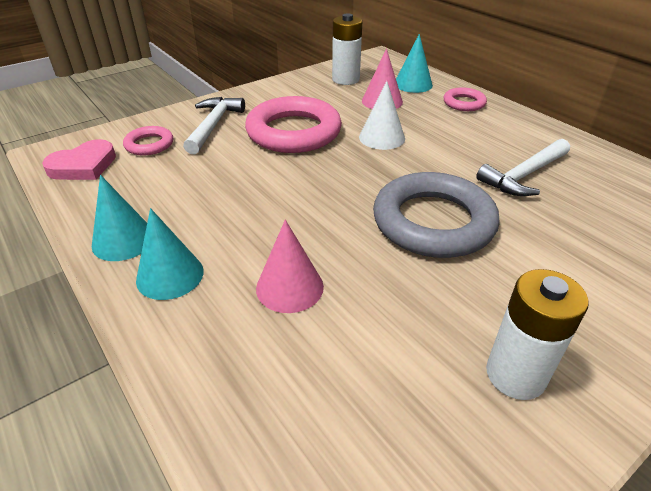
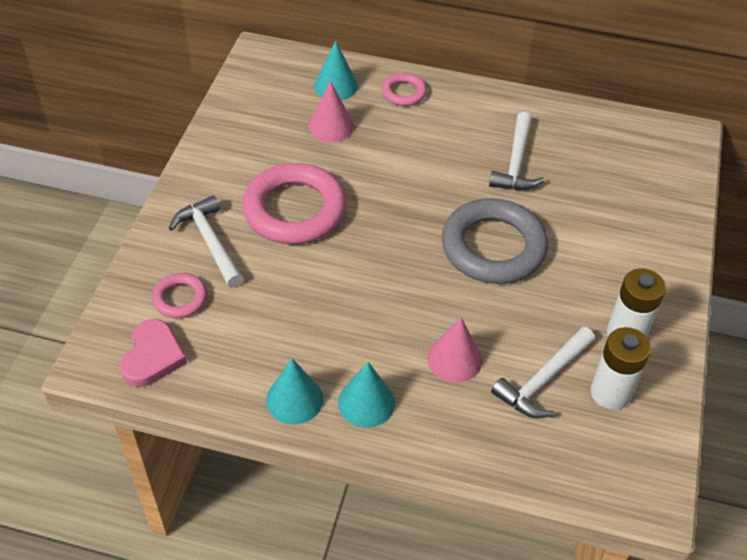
camera: 40 degrees left, 10 degrees up
white battery [332,14,362,85] -> white battery moved to [590,327,651,410]
white cone [359,81,405,150] -> none
none -> white hammer [491,326,595,418]

